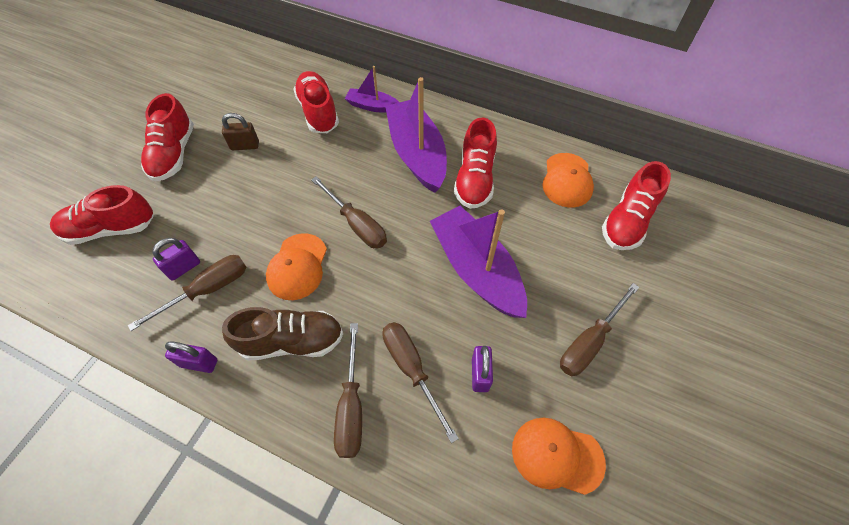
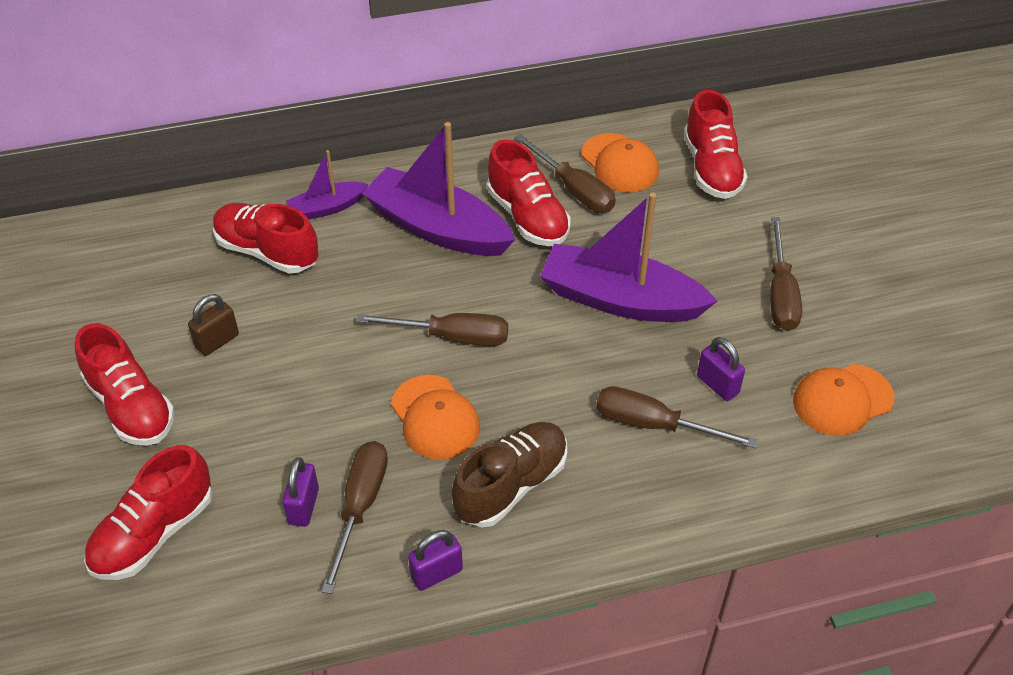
camera: 40 degrees left, 10 degrees down
brown screwdriver [334,323,362,458] -> brown screwdriver moved to [515,134,616,213]

